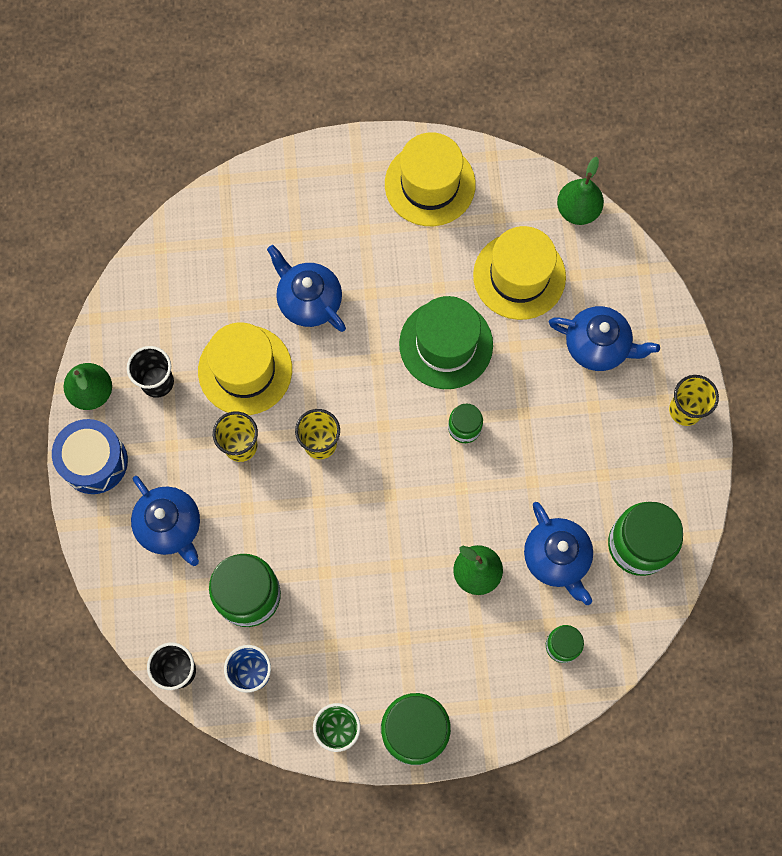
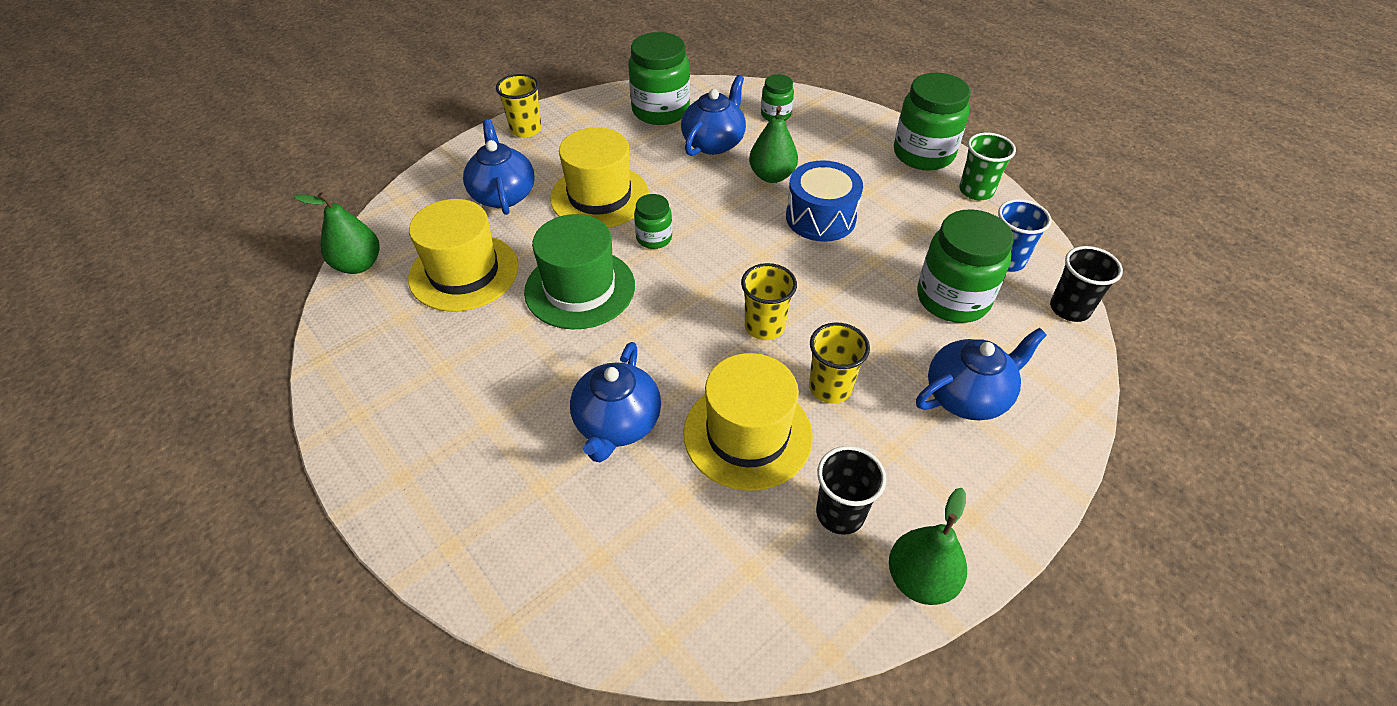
camera: 125 degrees left, 25 degrees down
blue drum [52,419,128,494] -> blue drum moved to [786,160,863,242]
blue teapot [131,476,200,566] -> blue teapot turned 45 degrees clockwise [916,328,1047,420]
yellow hat [385,132,476,226] -> yellow hat moved to [550,127,649,228]

